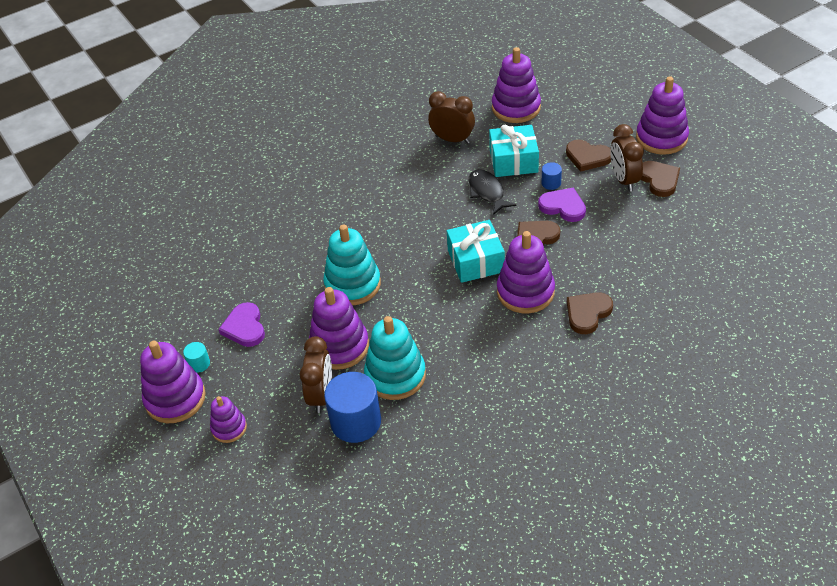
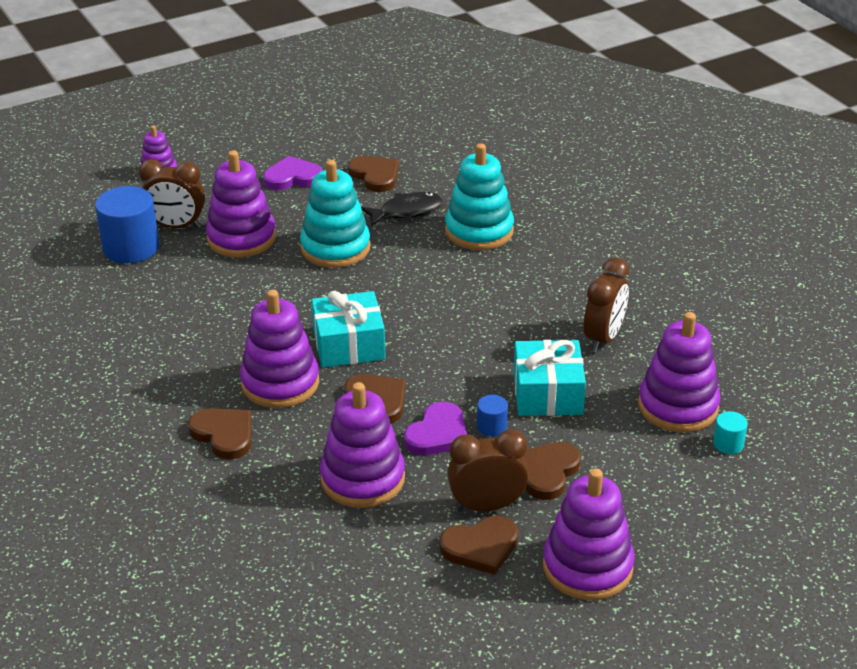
camera: 90 degrees right, 10 degrees down
purple stacking toy [140,341,205,423] -> purple stacking toy moved to [320,382,405,508]
turquoise cylinder [183,342,210,373] -> turquoise cylinder moved to [713,411,748,454]
turquoise stacking toy [364,316,426,400] -> turquoise stacking toy moved to [445,143,514,250]
black fish [469,169,517,215] -> black fish moved to [361,192,443,226]
none -> brown heart [348,156,399,192]

